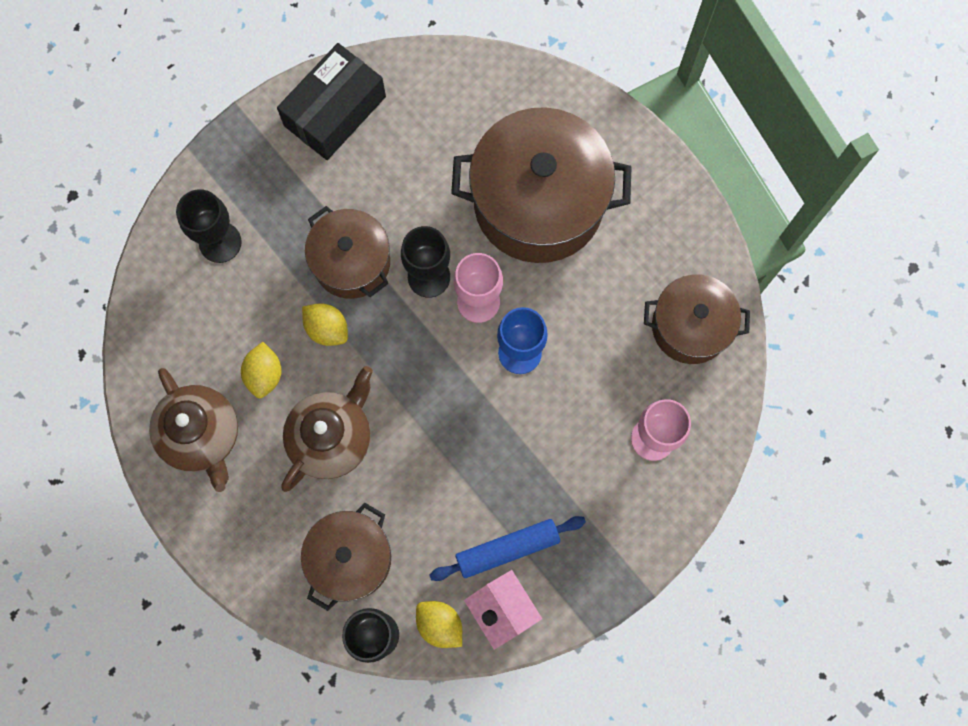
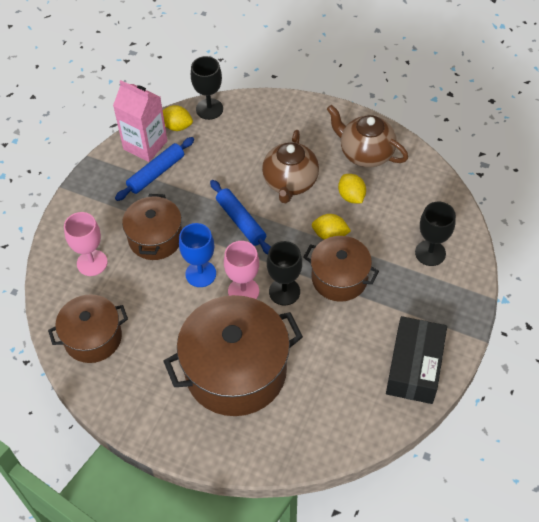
camera: 155 degrees right, 20 degrees down
brown pot [301,503,391,611] -> brown pot moved to [122,194,182,260]
none -> blue rolling pin [210,180,271,255]

